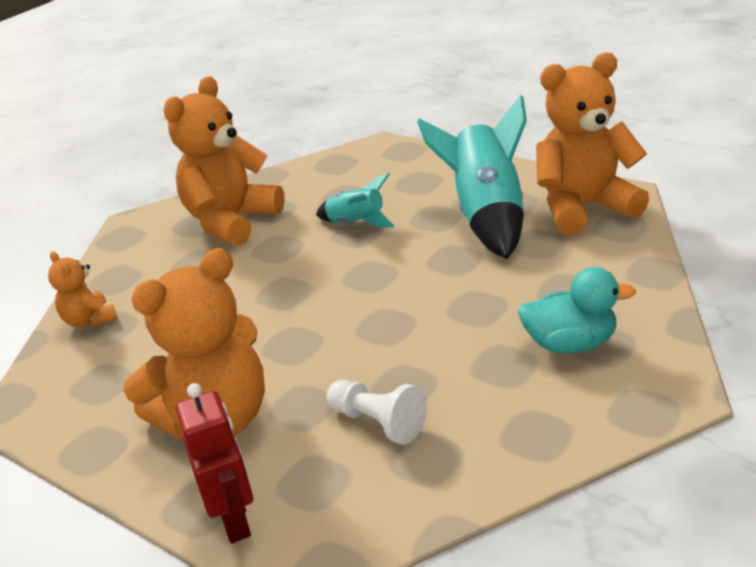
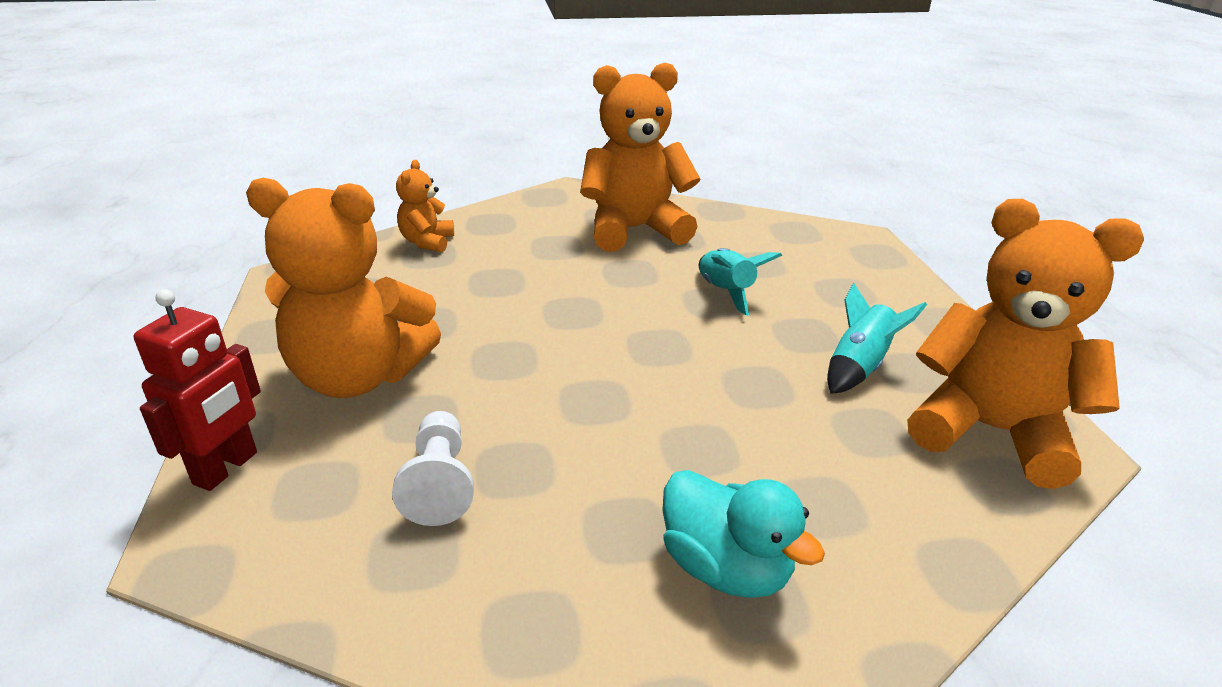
camera: 40 degrees right, 0 degrees up
turquoise rocket [417,95,527,259] -> turquoise rocket [827,283,927,394], size x0.52

